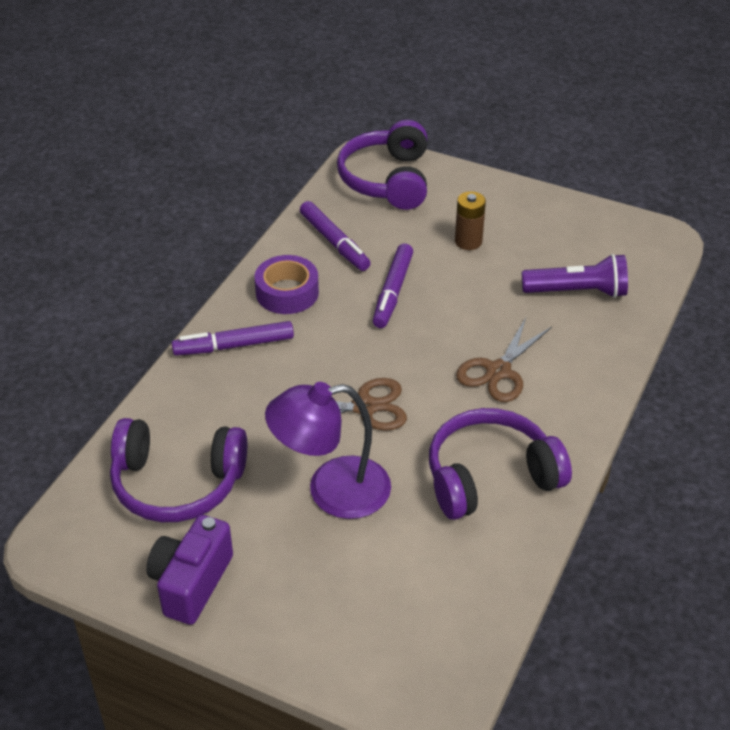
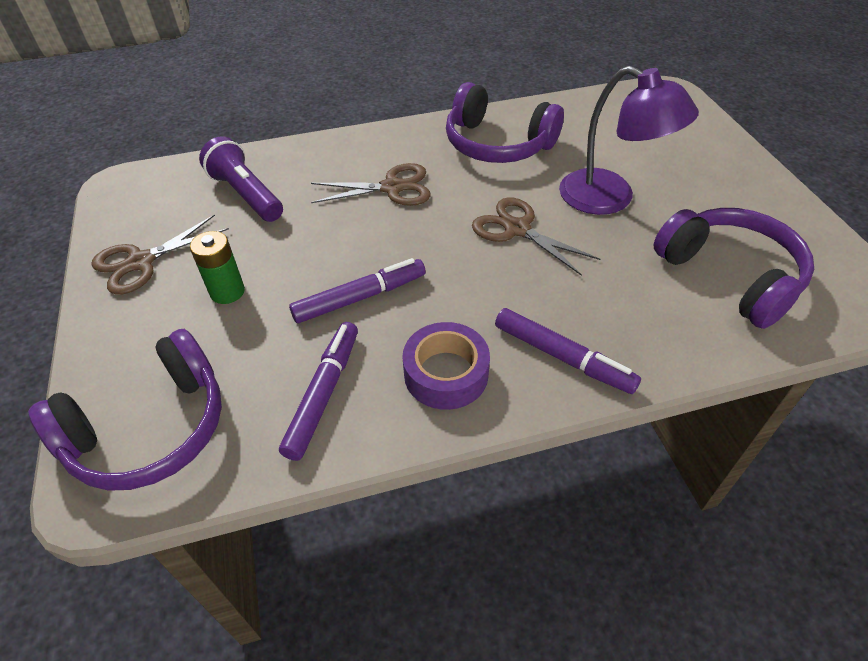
camera: 130 degrees left, 5 degrees up
purple camera [146,515,233,625] -> none
brown battery [455,191,486,250] -> green battery [190,231,245,304]
none -> brown scissors [91,214,229,295]

